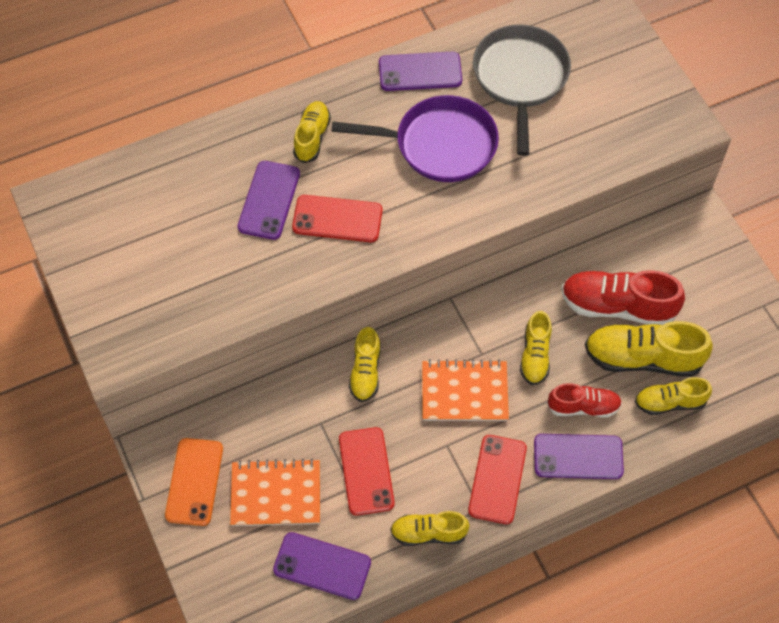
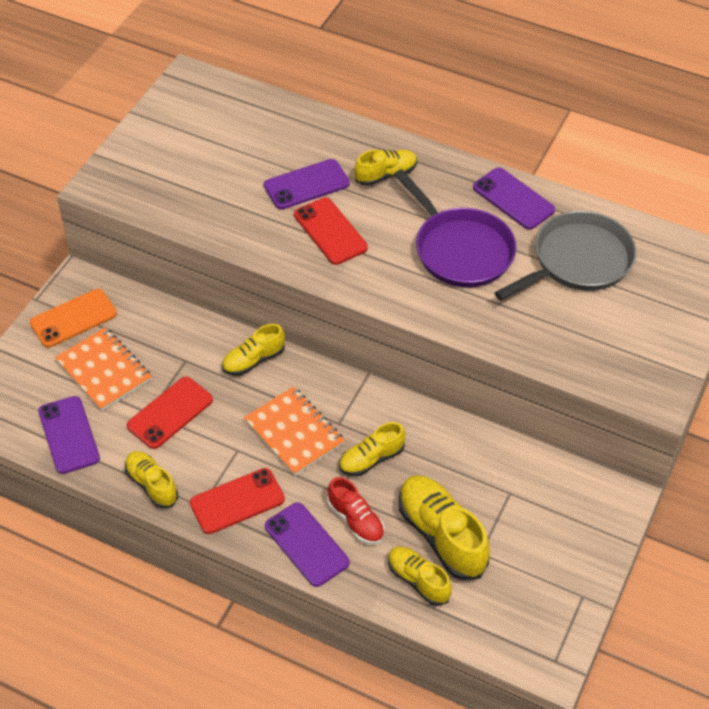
camera: 50 degrees right, 10 degrees down
red shoe [561,270,685,325] -> none

